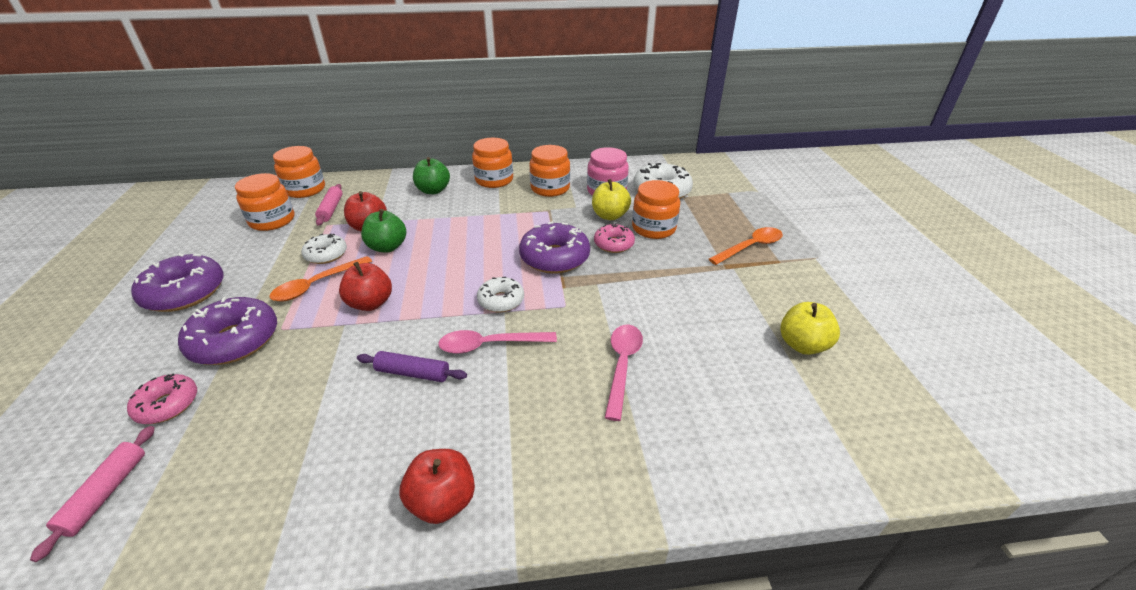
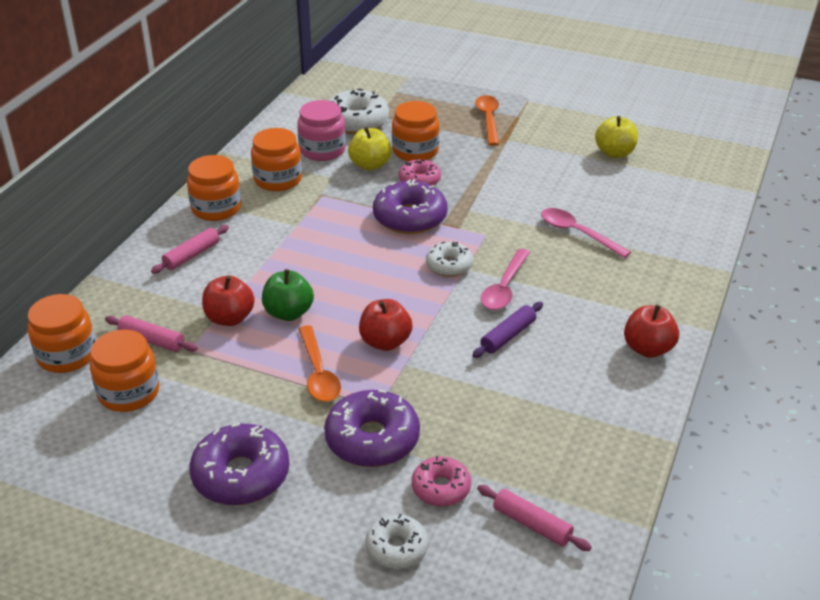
camera: 60 degrees left, 0 degrees up
white donut [301,234,347,264] -> white donut moved to [365,514,428,569]
green apple [413,157,450,194] -> pink rolling pin [151,225,229,274]

